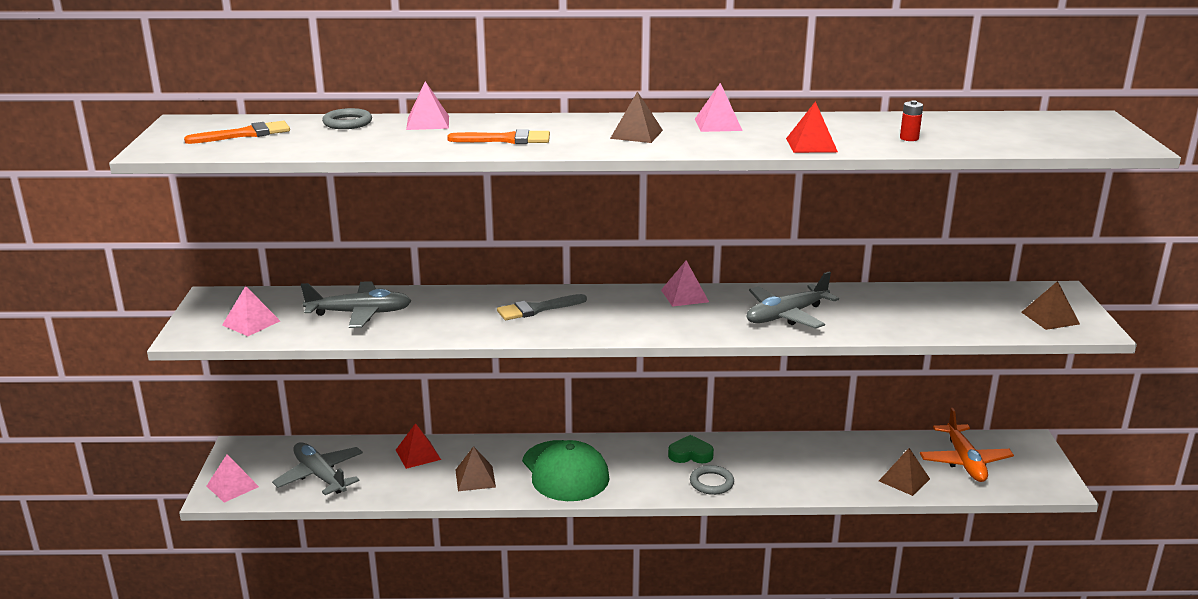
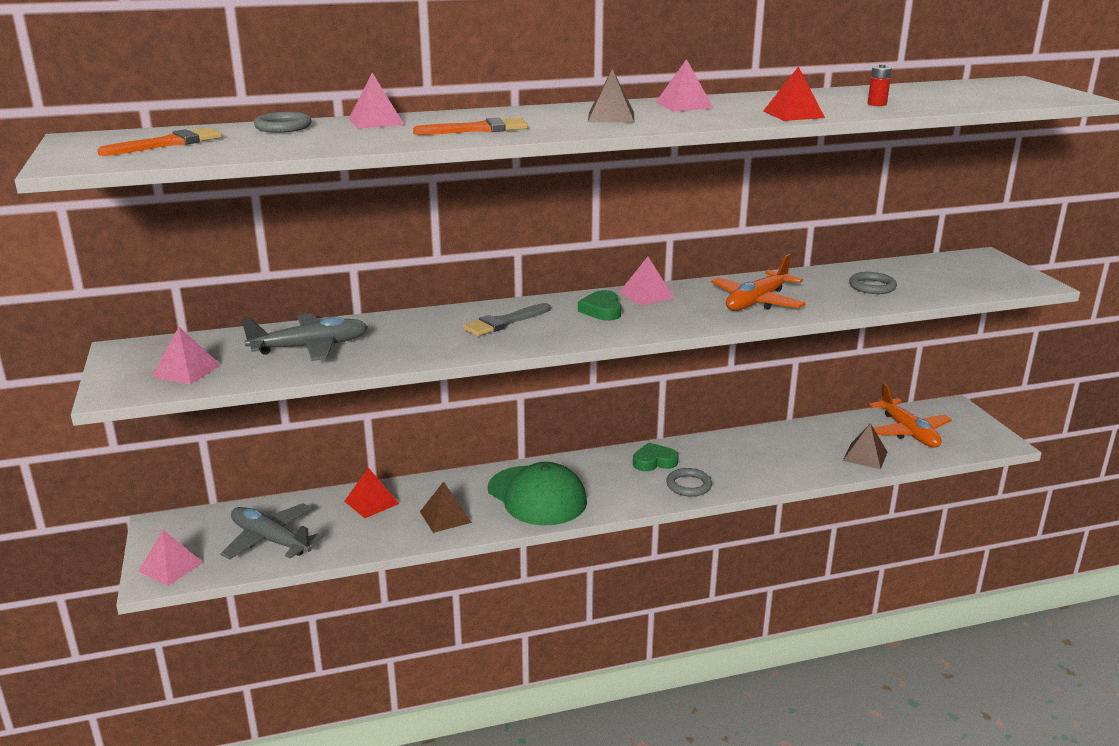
camera: 15 degrees left, 0 degrees up
grey plane [747,271,839,329] -> orange plane [711,254,806,311]
brown pyramid [1021,281,1080,330] -> none
none -> green heart [578,290,621,321]
none -> grey ring [849,272,897,294]

